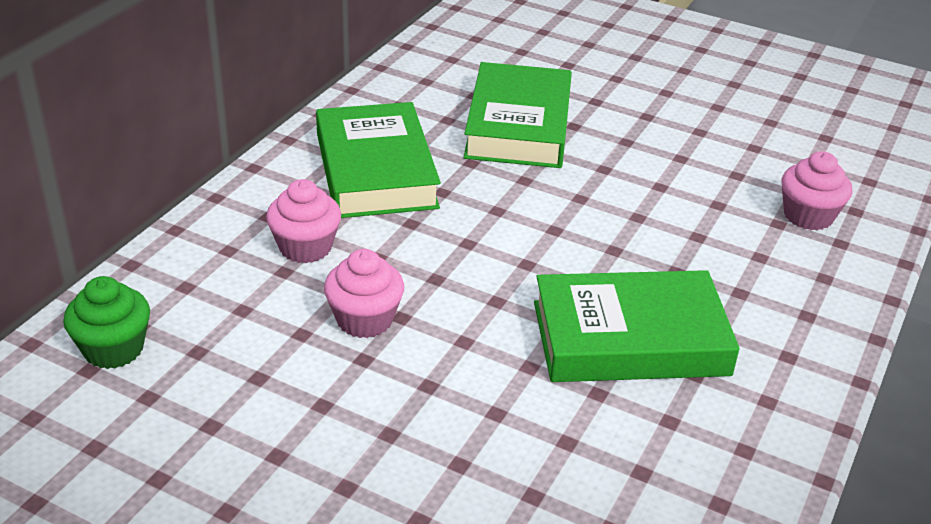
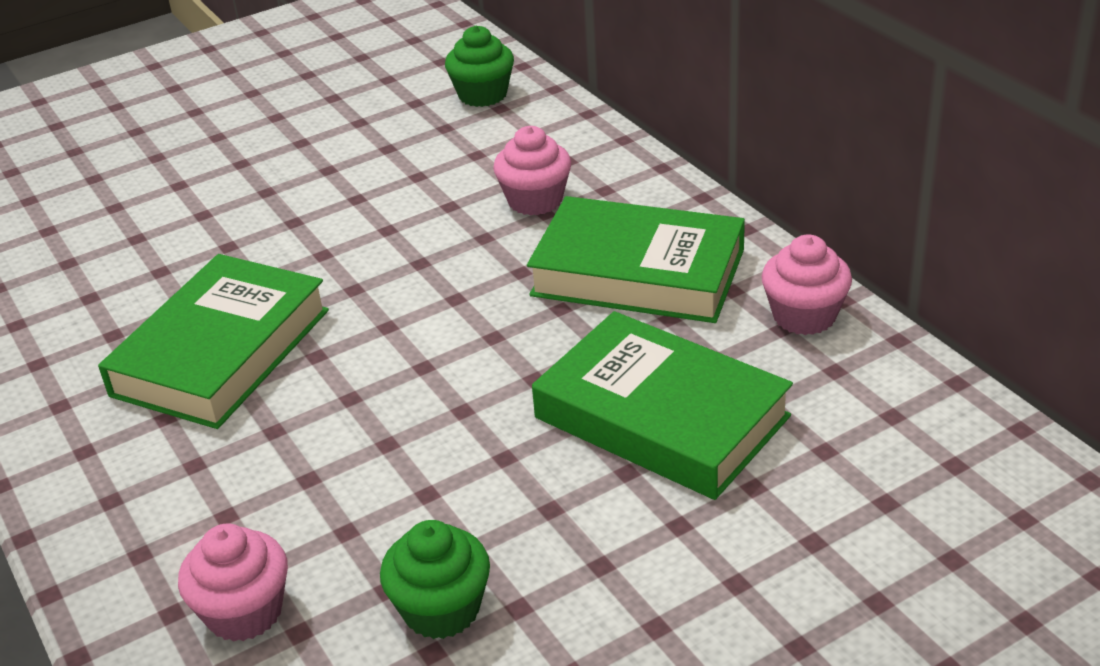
camera: 125 degrees right, 0 degrees up
pink cupcake [324,249,404,338] -> pink cupcake moved to [762,234,852,335]
none -> green cupcake [380,520,490,639]

